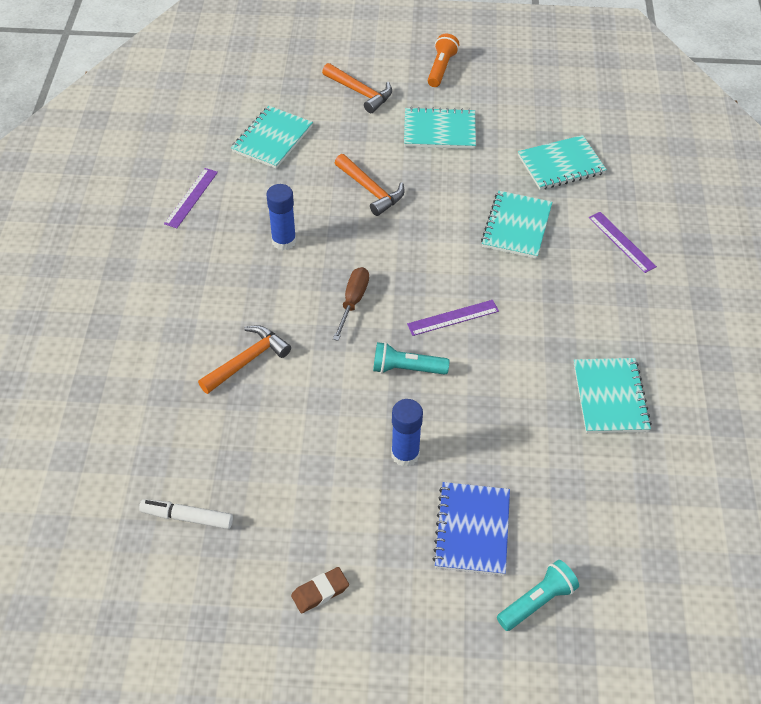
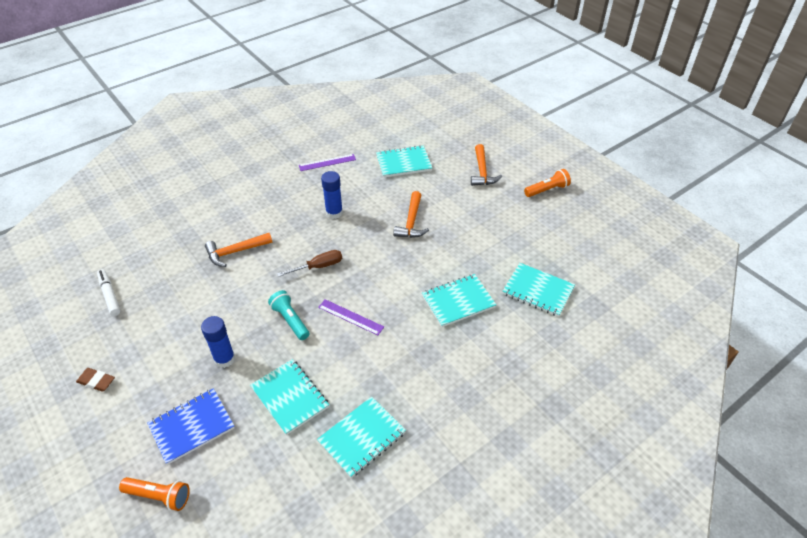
camera: 50 degrees right, 5 degrees down
orange hammer [198,325,291,394] -> orange hammer turned 150 degrees clockwise [205,233,272,267]
turquoise notebook [404,107,476,149] -> turquoise notebook moved to [250,359,329,435]
turquoise flashlight [497,560,579,631] -> orange flashlight [119,477,190,511]
purple ruler [589,212,657,273] -> none

